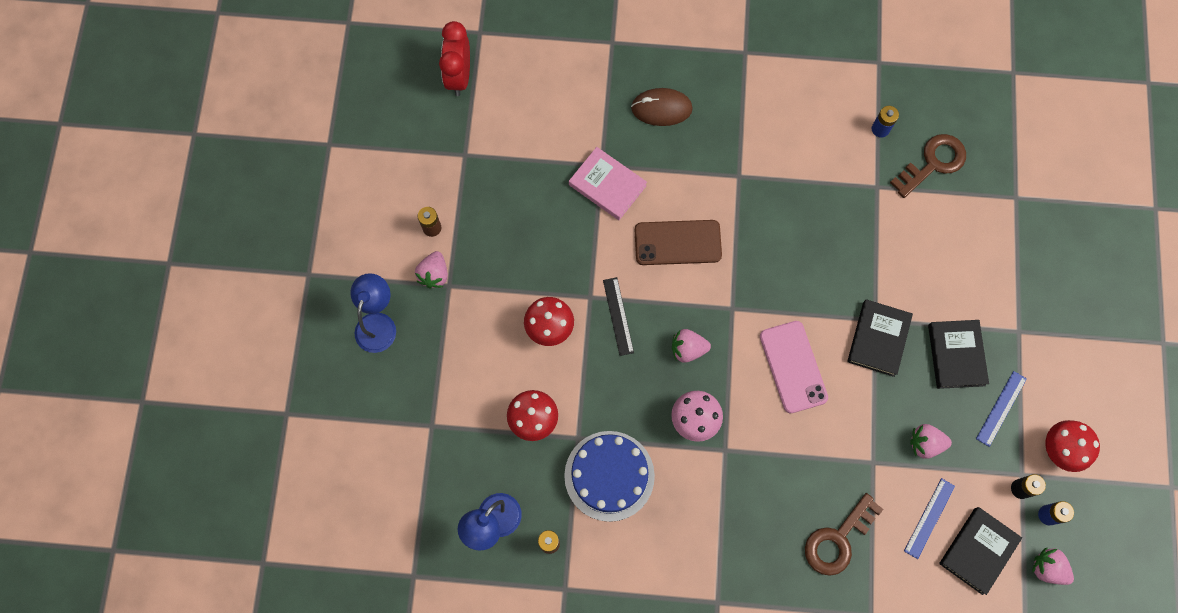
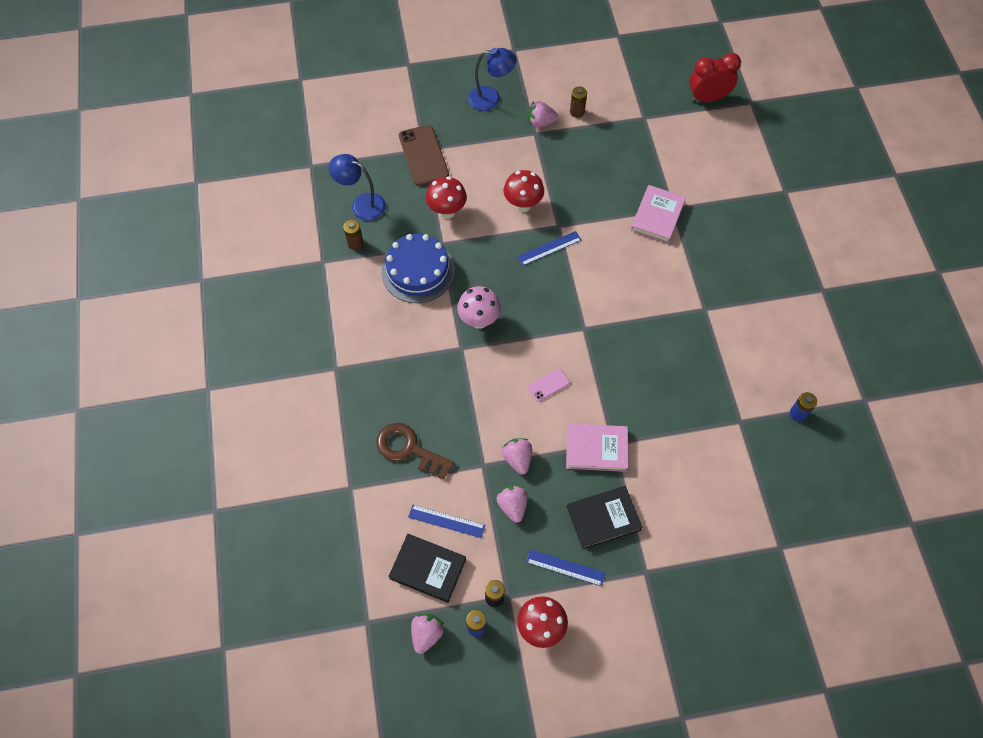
camera: 75 degrees right, 10 degrees down
black ruler [603,277,634,356] -> blue ruler [517,231,582,266]
brown mouse [631,88,693,126] -> none
brown phone [635,220,722,265] -> brown phone moved to [399,125,449,186]
pink strawberry [672,329,711,363] -> pink strawberry moved to [502,438,532,475]
pink phone [760,321,828,413] -> pink phone [528,368,570,402], size x0.51
black book [847,299,913,377] -> pink book [566,424,628,472]
brown key [890,134,966,198] -> none

